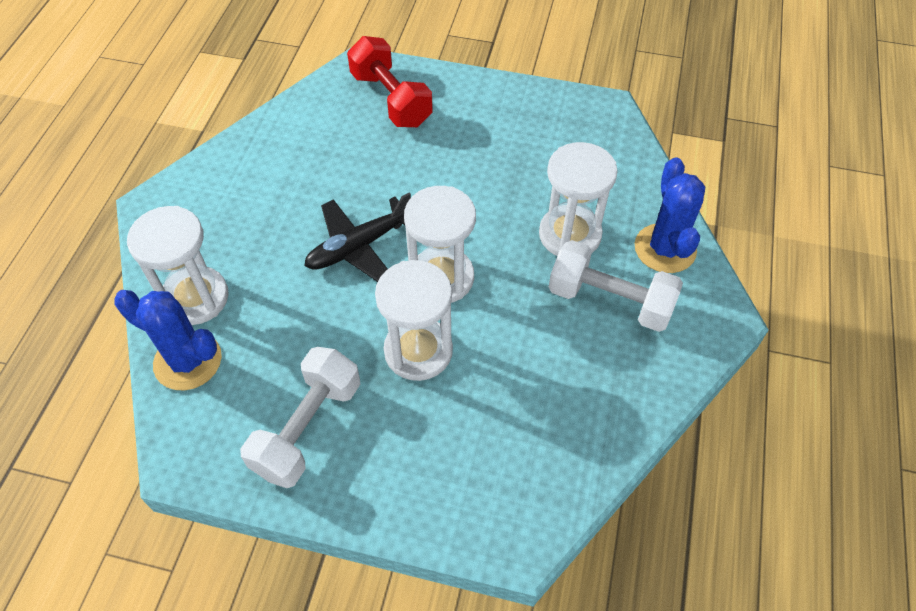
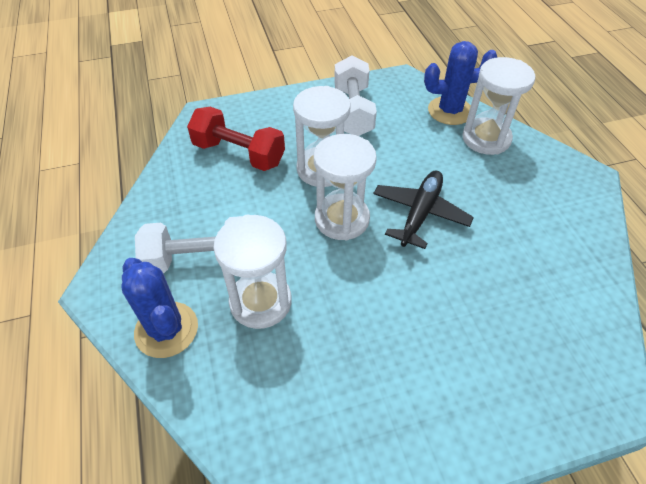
camera: 150 degrees right, 5 degrees down
red dumbbell [347,36,433,127] -> red dumbbell moved to [187,107,285,171]

